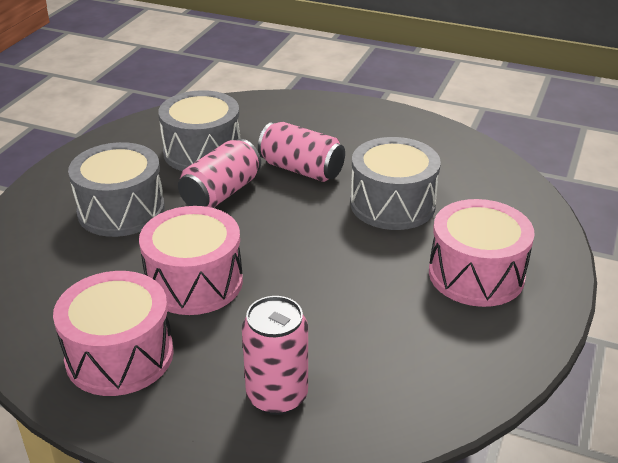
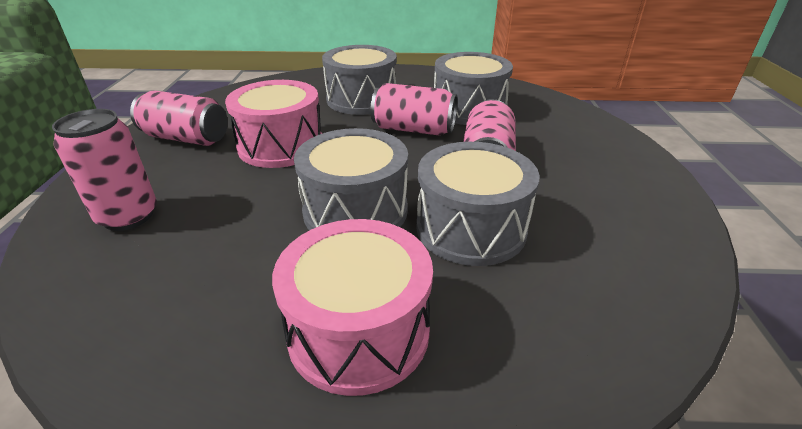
camera: 70 degrees right, 0 degrees up
pink drum [53,271,174,396] -> pink can [130,90,228,146]
none -> grey drum [294,128,408,230]

